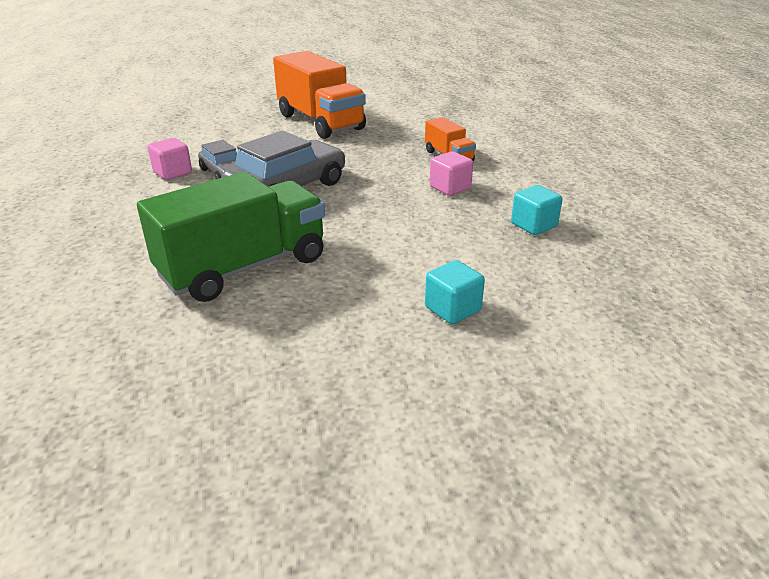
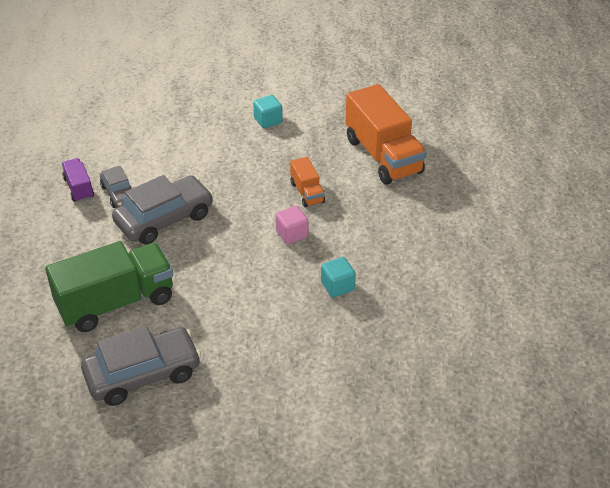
camera: 10 degrees right, 10 degrees up
pink cube [148,138,192,180] -> purple truck [62,158,94,202]
orange truck [273,51,366,139] -> orange truck moved to [345,84,426,185]
turquoise cube [425,260,485,324] -> turquoise cube moved to [253,95,283,128]
none -> grey car [81,326,201,406]

